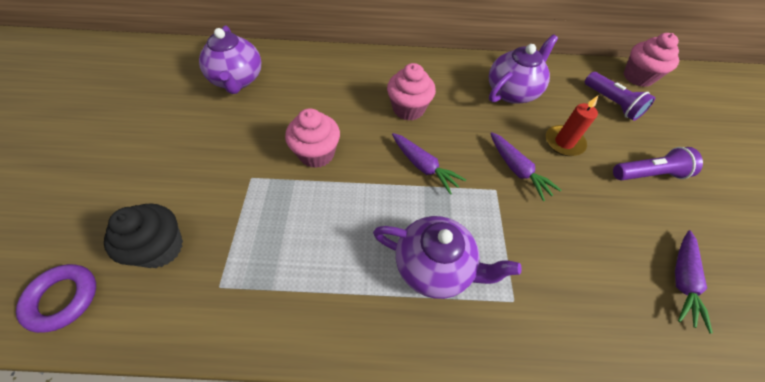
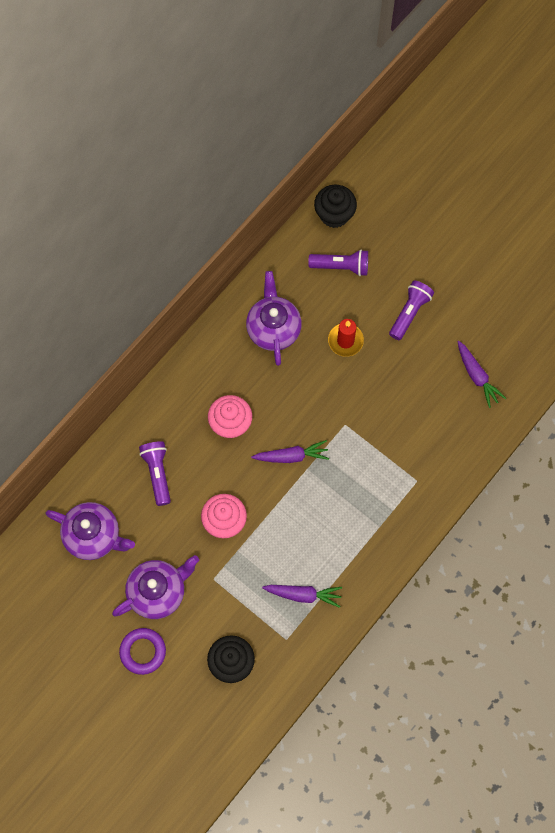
camera: 50 degrees left, 15 degrees up
purple ring [16,264,96,333] -> purple ring moved to [119,628,166,675]
purple teapot [373,216,522,299] -> purple teapot moved to [112,555,199,619]
purple carrot [490,132,561,201] -> purple carrot moved to [262,585,342,608]
pink cupcake [624,33,679,87] -> black cupcake [314,185,357,228]
none -> purple flashlight [139,441,171,506]

